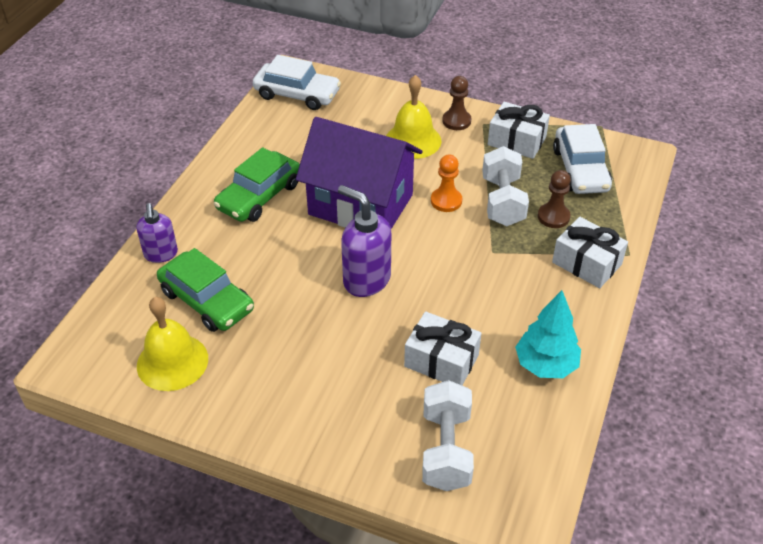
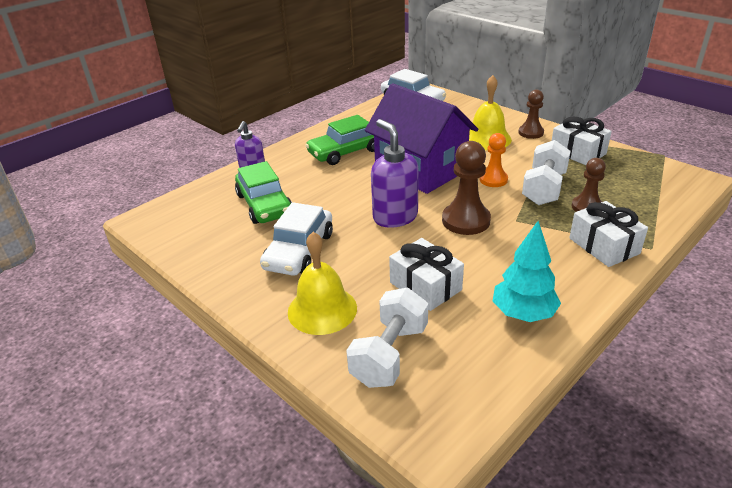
camera: 25 degrees right, 10 degrees down
yellow bell [137,297,208,391] -> yellow bell moved to [288,232,357,335]
white car [553,124,612,194] -> white car moved to [260,202,333,276]
none -> brown pawn [442,141,491,235]

